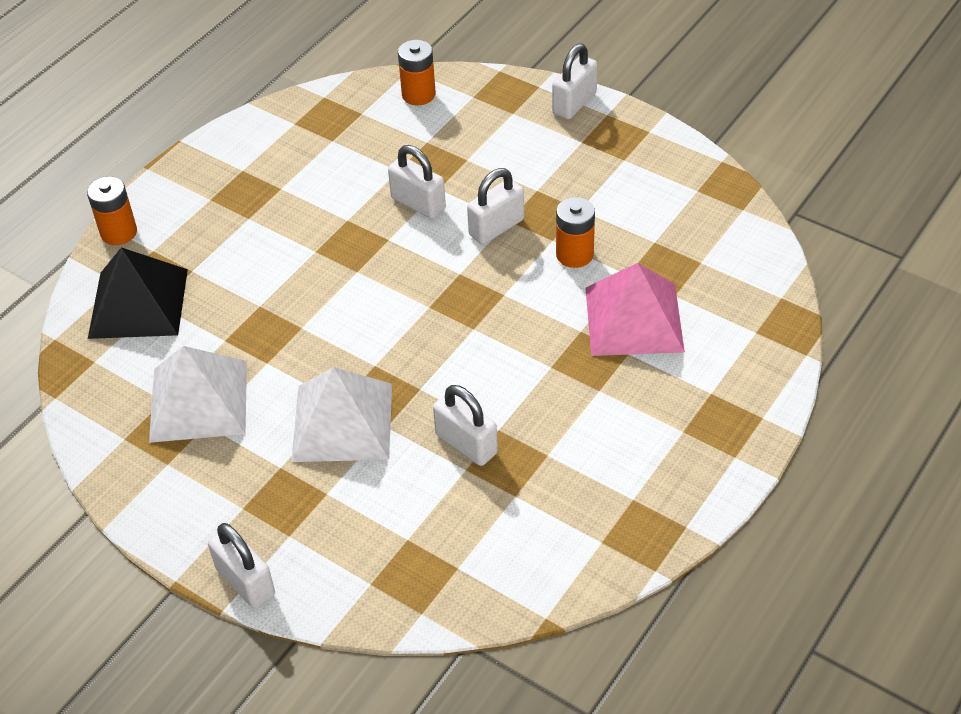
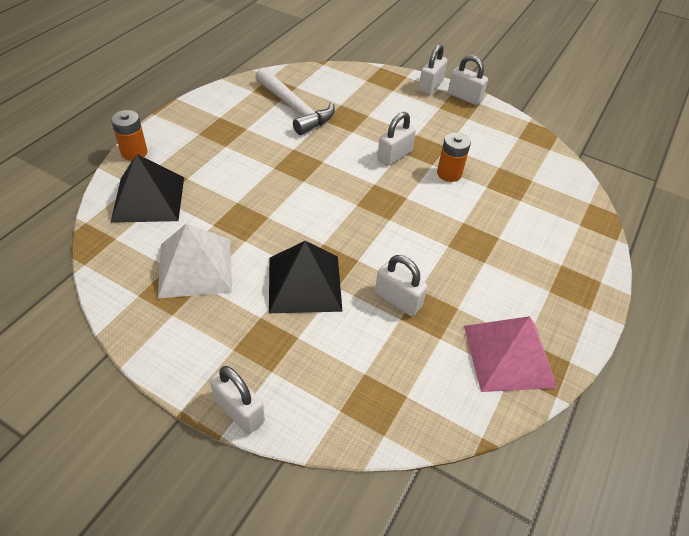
camera: 10 degrees left, 0 degrees up
white pyramid [291,367,392,462] -> black pyramid [269,241,343,313]
white padlock [388,145,446,219] -> white padlock moved to [448,55,488,105]
orange battery [398,40,436,105] -> none
pink pyramid [585,263,685,356] -> pink pyramid moved to [464,316,557,392]
none -> white hammer [255,67,335,135]

